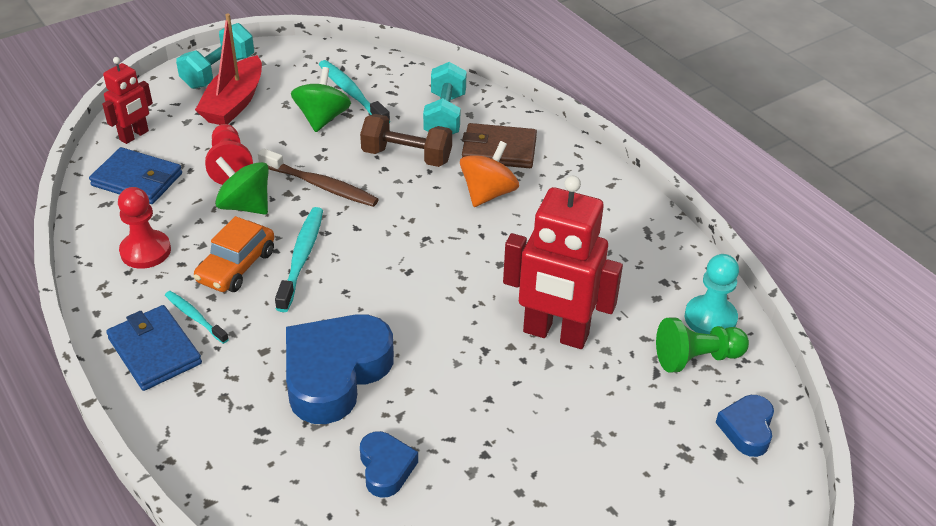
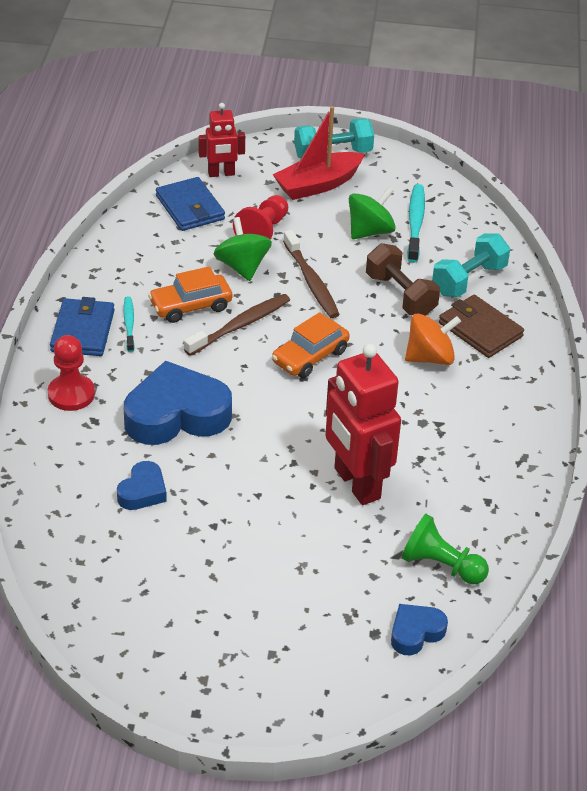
camera: 40 degrees right, 0 degrees up
red pawn [118,187,171,269] -> red pawn moved to [48,335,95,411]
turquoise toothbrush [275,207,323,312] -> brown toothbrush [184,294,290,356]
turquoise pawn [685,254,739,334] -> none
none -> orange car [272,312,350,378]

